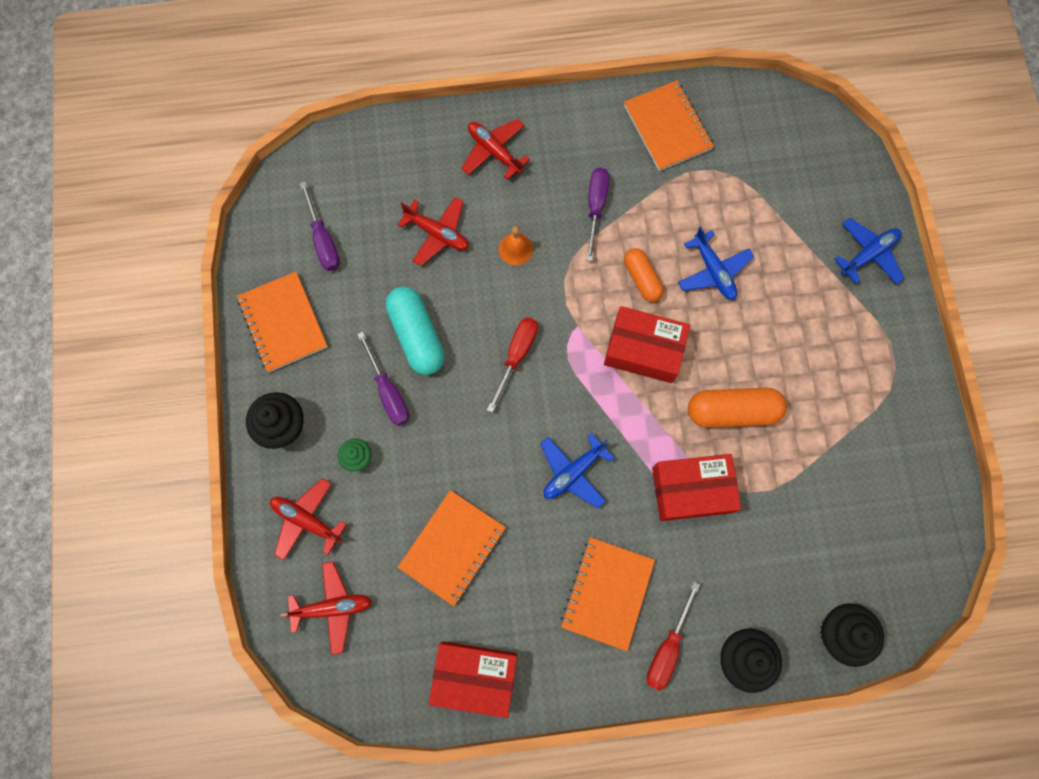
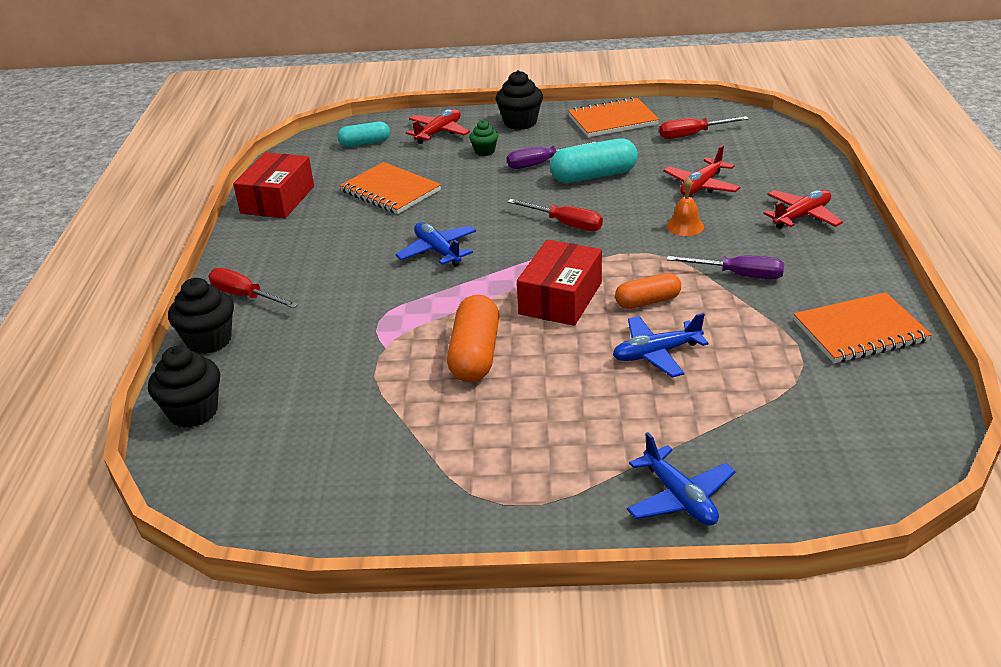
camera: 100 degrees right, 40 degrees down
red plane [281,561,372,655] -> turquoise capsule [337,122,390,147]
purple screwdriver [300,182,340,271] -> red screwdriver [659,116,749,139]
orange notebook [561,537,655,651] -> none
red box [652,454,741,521] -> none

